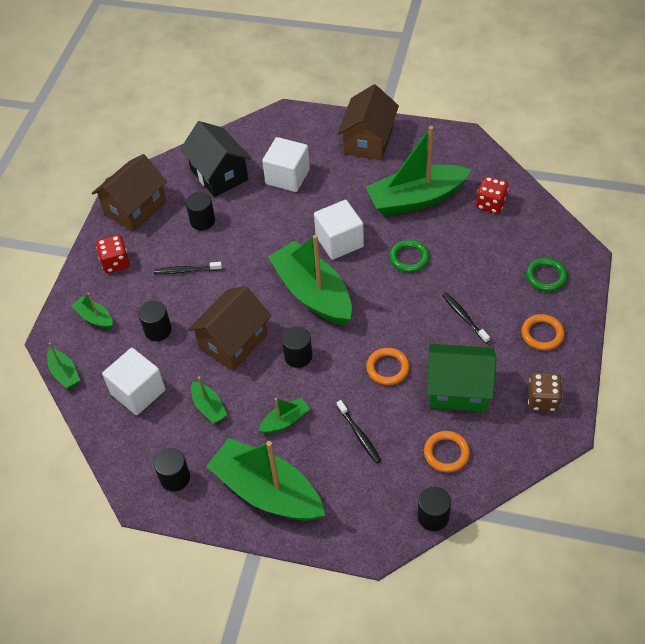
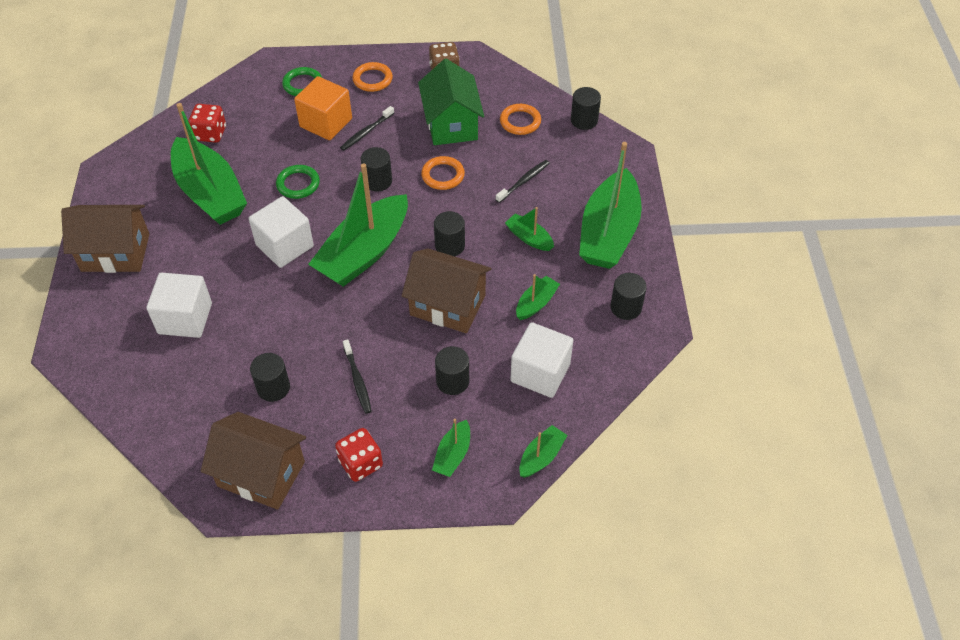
camera: 110 degrees left, 0 degrees up
black house [180,121,251,197] -> none
none -> orange cube [294,76,352,140]
none -> black cylinder [361,147,392,192]

